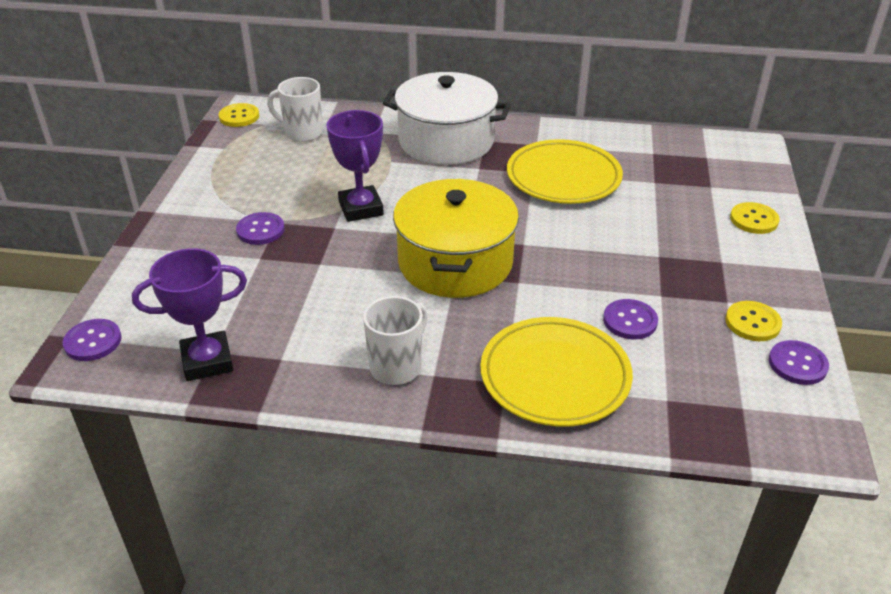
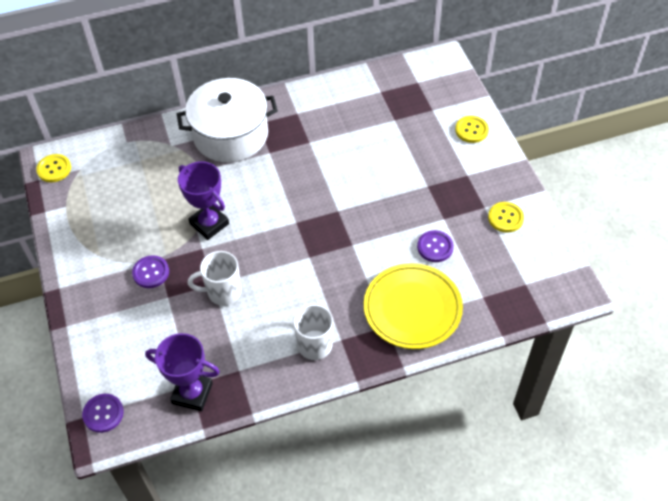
camera: 25 degrees left, 15 degrees up
purple trophy [132,248,247,381] -> purple trophy turned 60 degrees clockwise [145,333,220,411]
white mug [267,77,323,142] -> white mug moved to [188,251,241,305]
yellow pot [393,179,519,298] -> none
yellow plate [507,139,623,204] -> none
purple button [769,340,829,385] -> none

